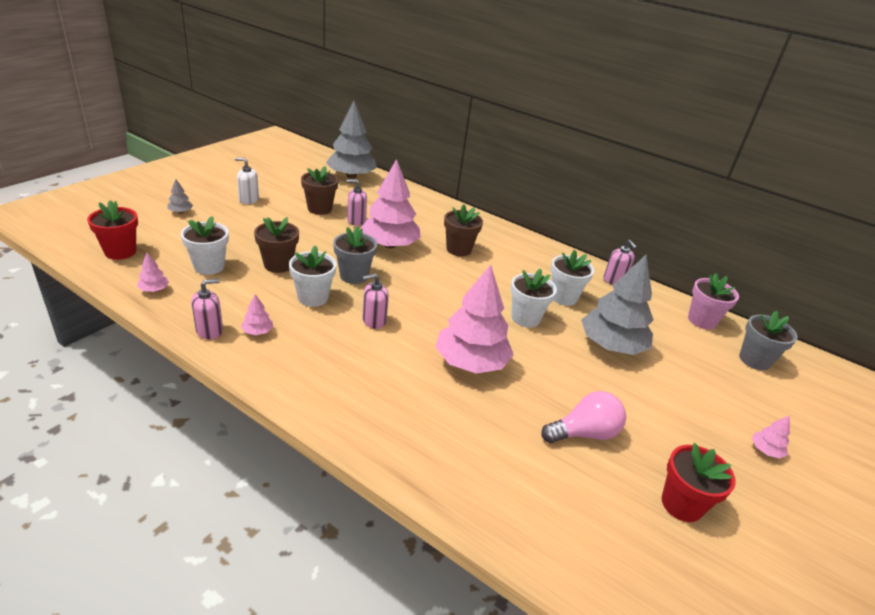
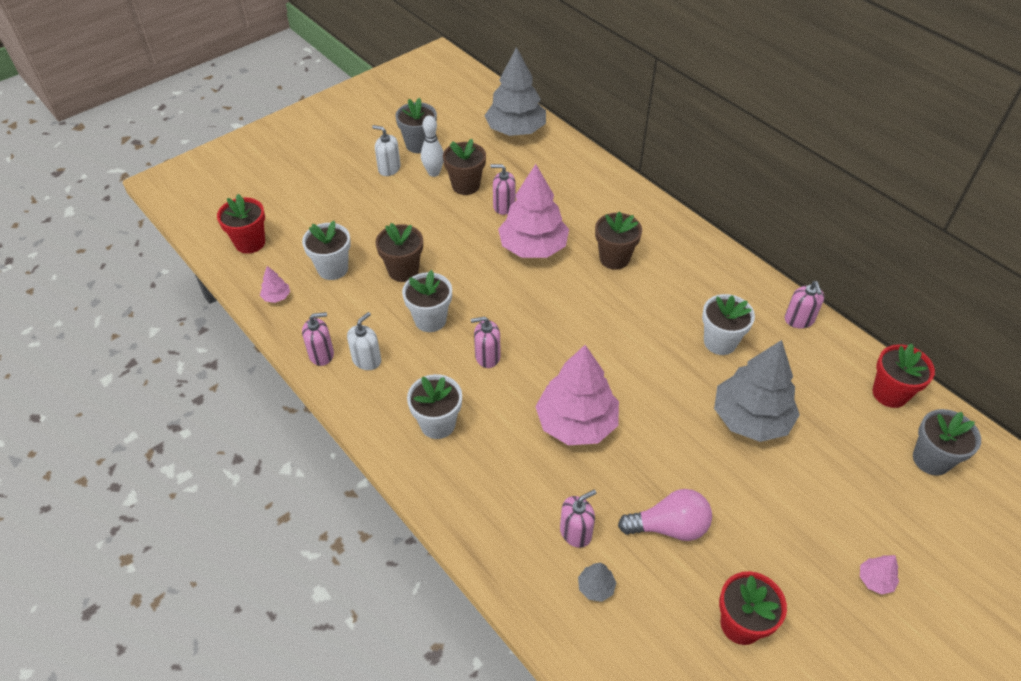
camera: 20 degrees right, 15 degrees up
grey tree [167,179,193,213] -> grey tree moved to [578,563,616,602]
pink tree [241,294,273,335] -> white soap dispenser [347,312,381,370]
grey flower pot [333,226,377,284] -> grey flower pot moved to [395,98,437,153]
white flower pot [511,269,557,328] -> white flower pot moved to [407,374,462,439]
pink flower pot [688,273,739,329] -> red flower pot [872,343,935,408]
none -> white bowling pin [421,115,444,177]
none -> pink soap dispenser [560,490,596,548]

